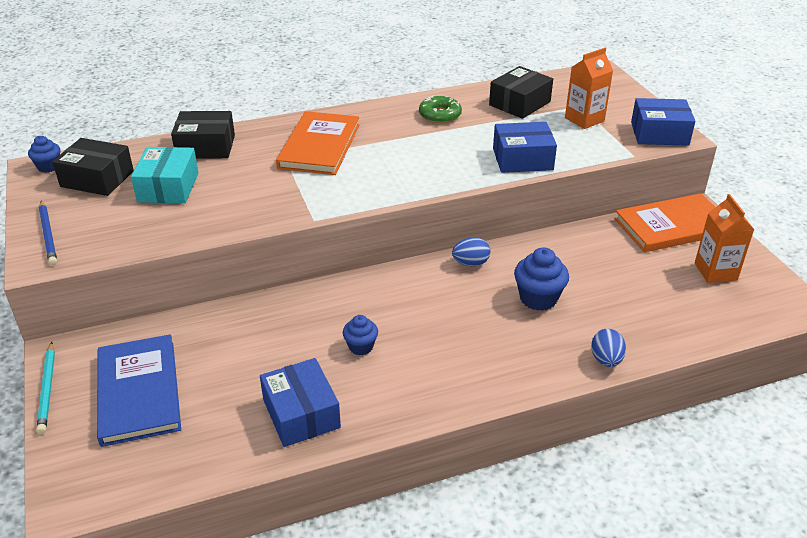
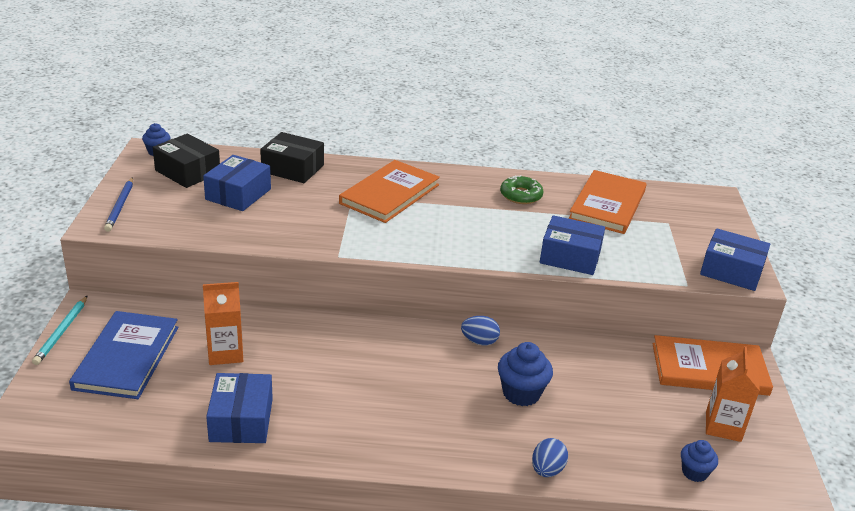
camera: 20 degrees right, 5 degrees down
turquoise box [131,147,199,203] -> blue box [203,155,271,211]
blue cupcake [343,315,378,355] -> blue cupcake moved to [681,440,718,482]
black box [489,66,553,119] -> orange book [568,170,647,234]
orange carton [565,48,613,129] -> orange carton moved to [203,282,243,365]

